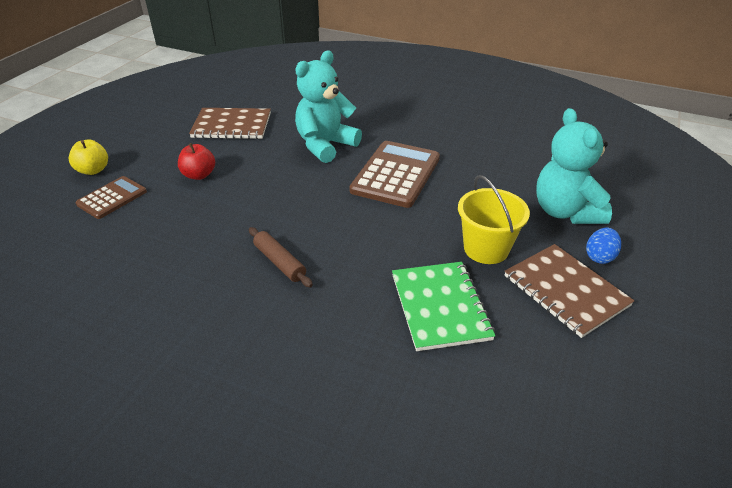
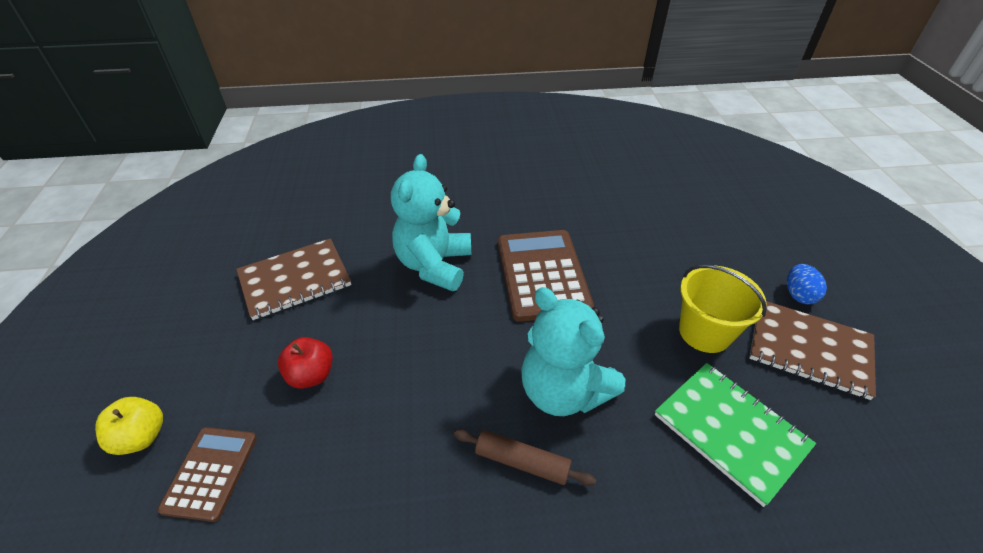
camera: 30 degrees left, 5 degrees up
turquoise teddy bear [536,108,612,224] -> turquoise teddy bear moved to [521,287,625,416]

